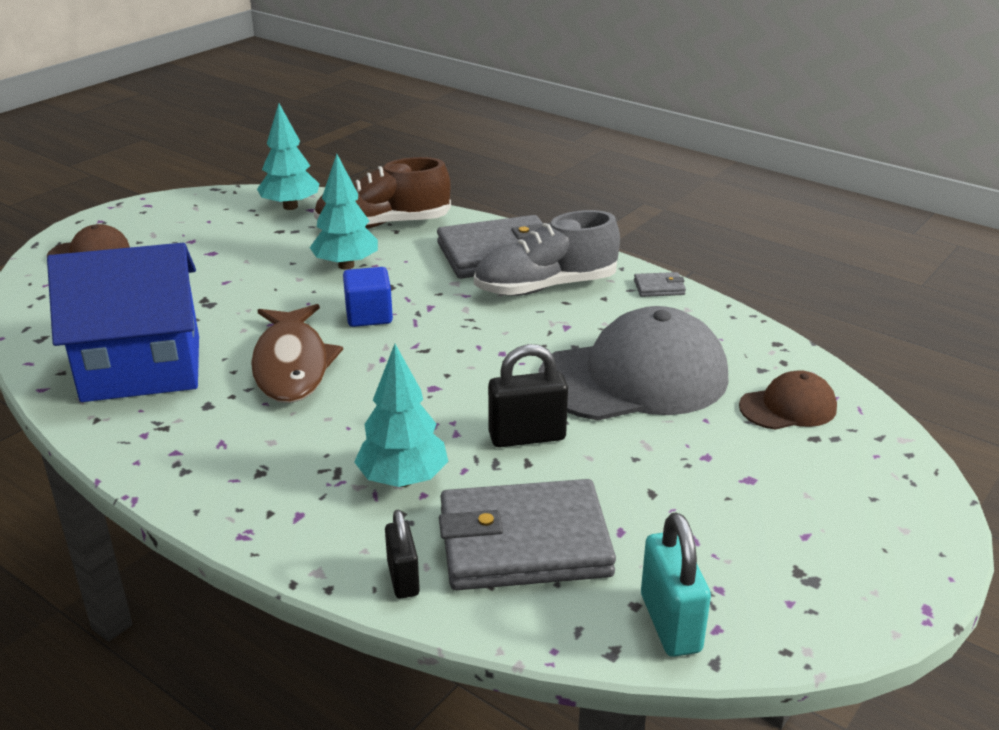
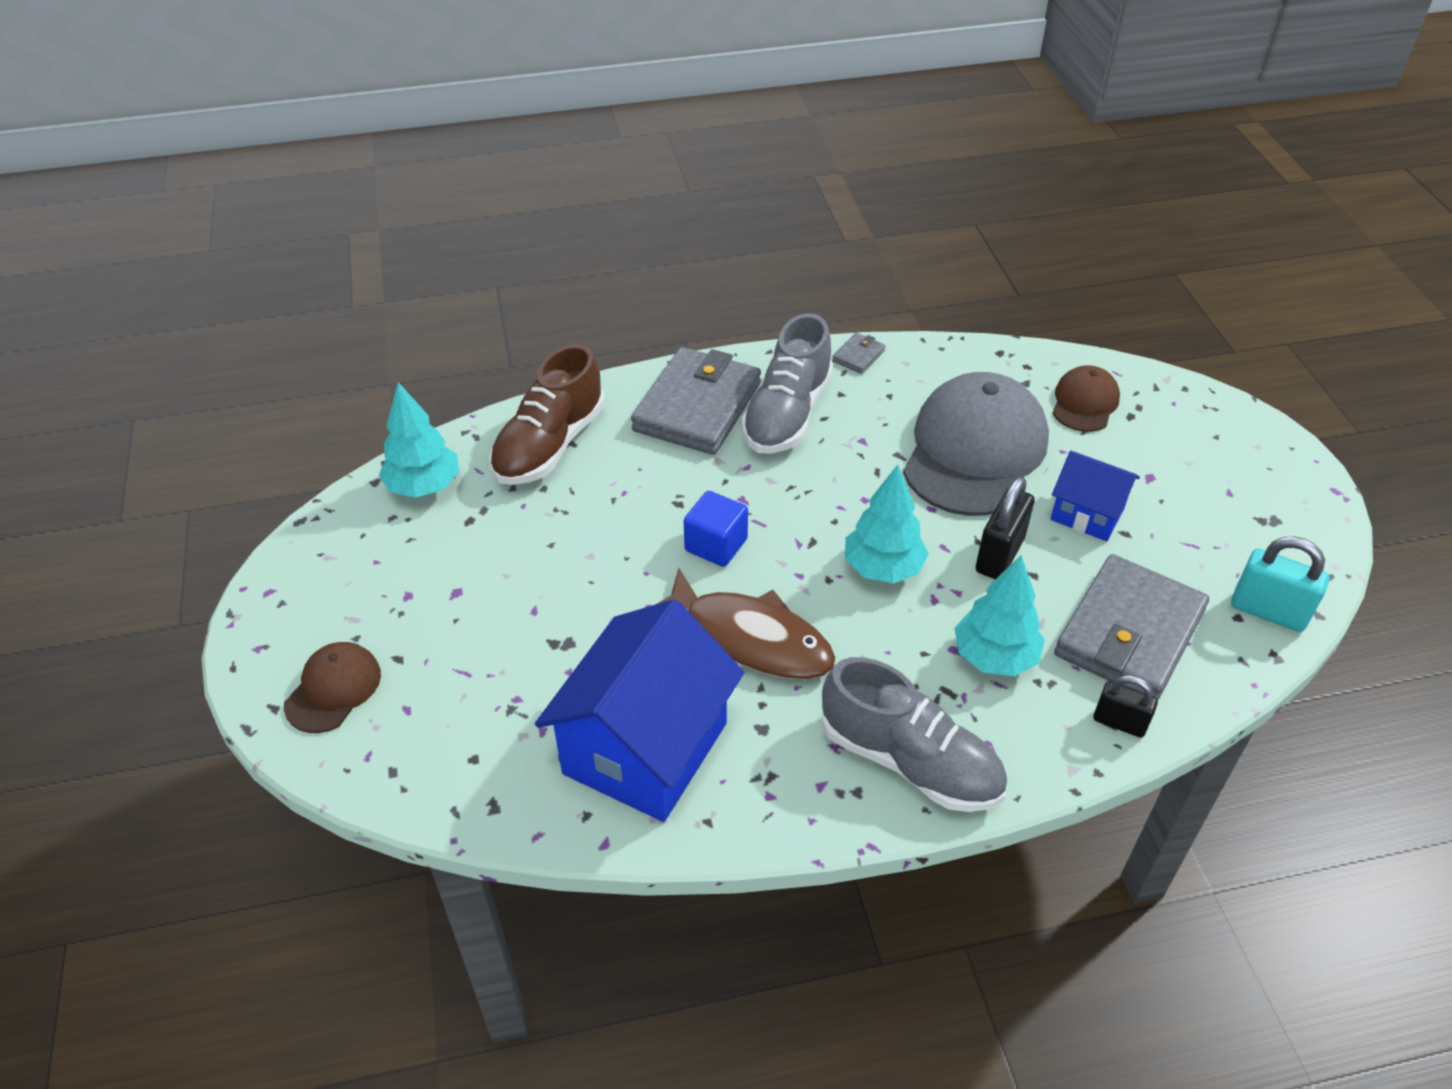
camera: 50 degrees left, 15 degrees up
turquoise tree [310,154,378,270] -> turquoise tree moved to [845,465,929,583]
none -> grey shoe [822,657,1007,812]
none -> blue house [1050,451,1140,541]

